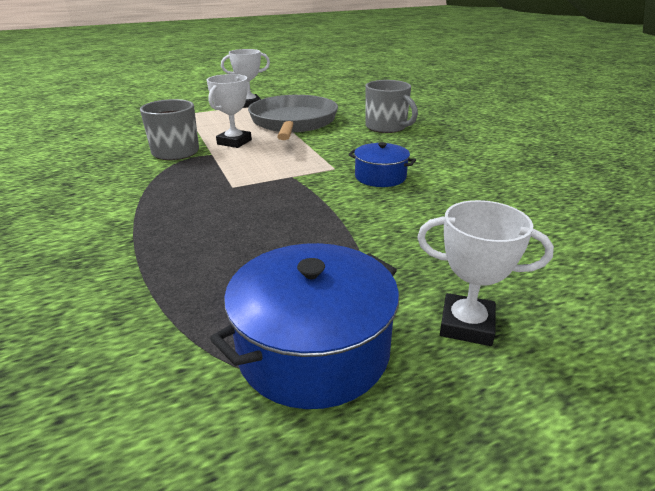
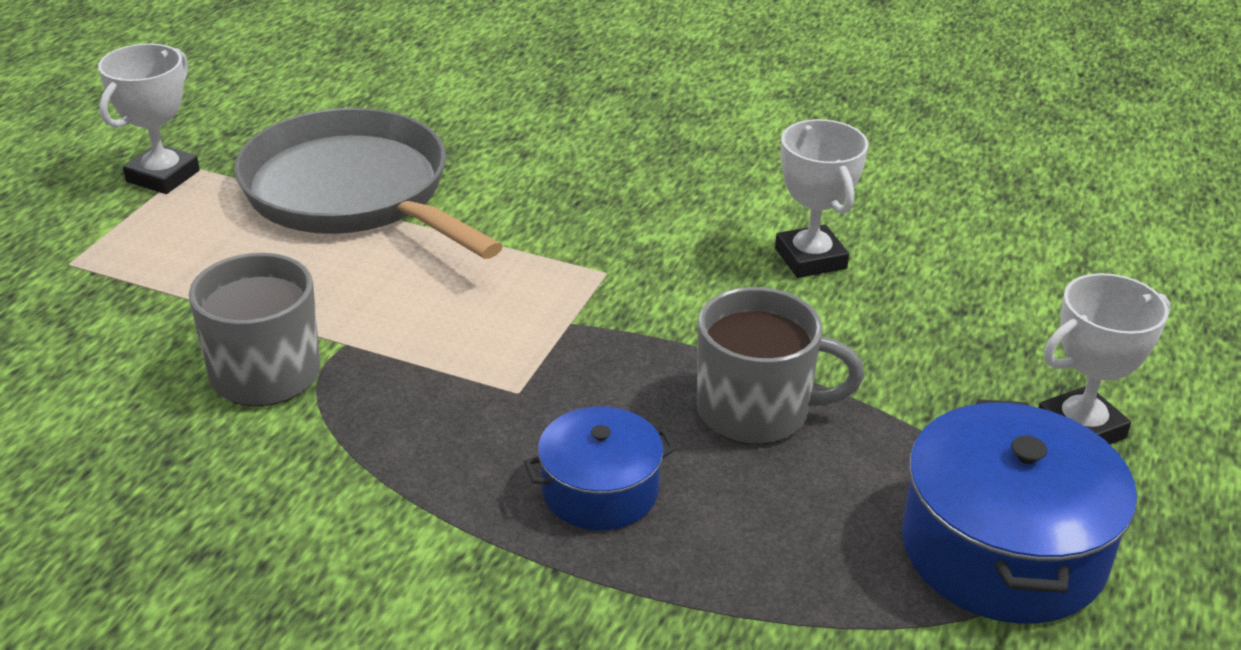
camera: 45 degrees left, 5 degrees up
white trophy [207,74,252,148] -> white trophy moved to [775,119,869,278]
blue pot [348,142,416,187] -> blue pot moved to [524,406,676,530]
grey mug [365,80,418,133] -> grey mug moved to [697,287,864,444]

